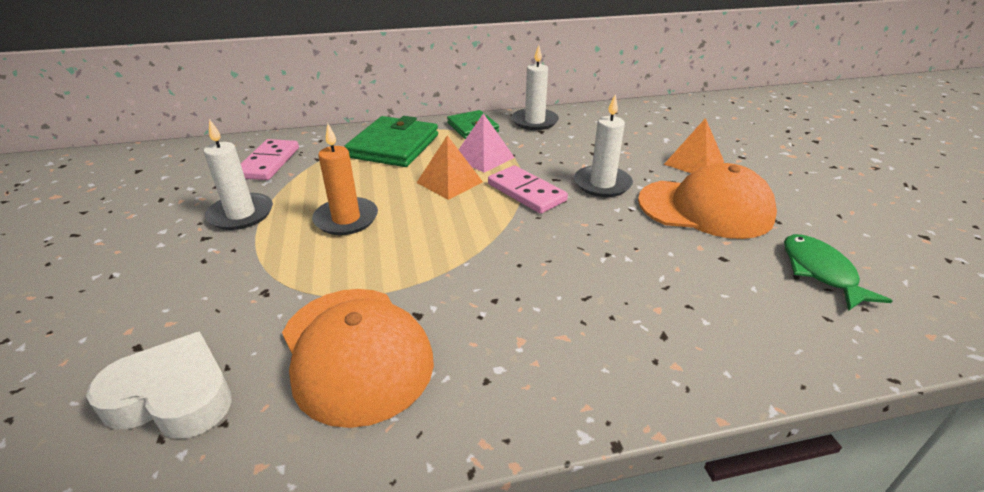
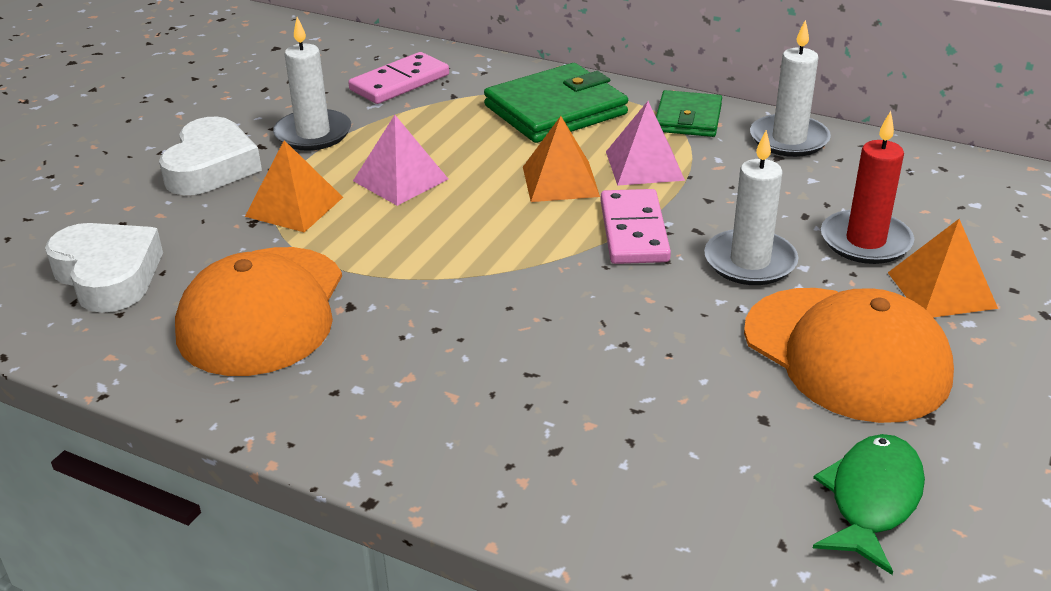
camera: 40 degrees right, 0 degrees up
orange candle [312,123,378,235] -> pink pyramid [353,115,448,206]
none -> white heart [159,117,262,195]
none -> orange pyramid [245,140,343,232]
none -> red candle [821,111,914,264]

